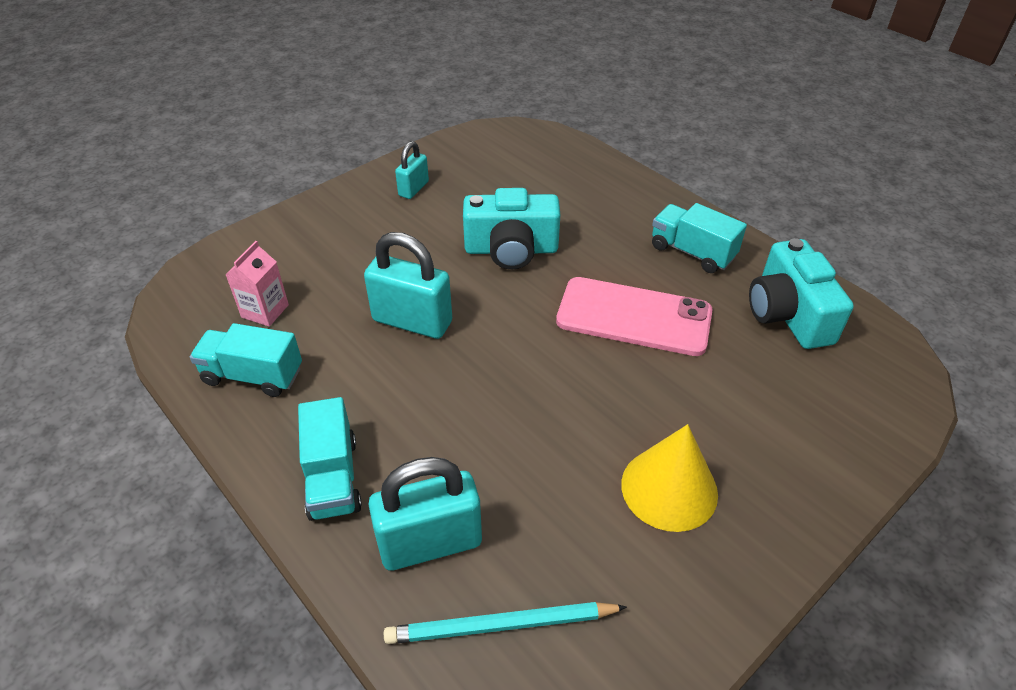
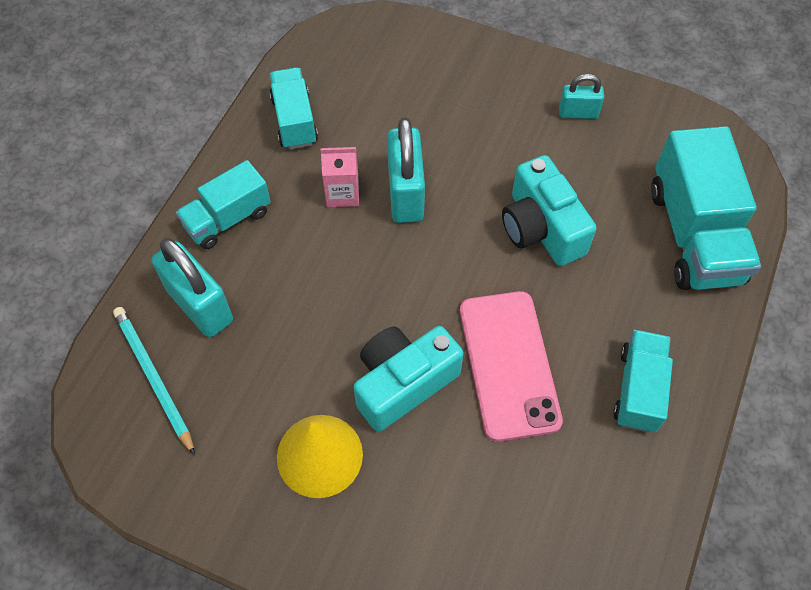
camera: 65 degrees right, 15 degrees up
pink carton [225,241,289,327] -> pink carton moved to [321,147,359,207]
turquoise camera [749,238,854,349] -> turquoise camera moved to [354,326,463,432]
none -> turquoise truck [651,126,761,290]

